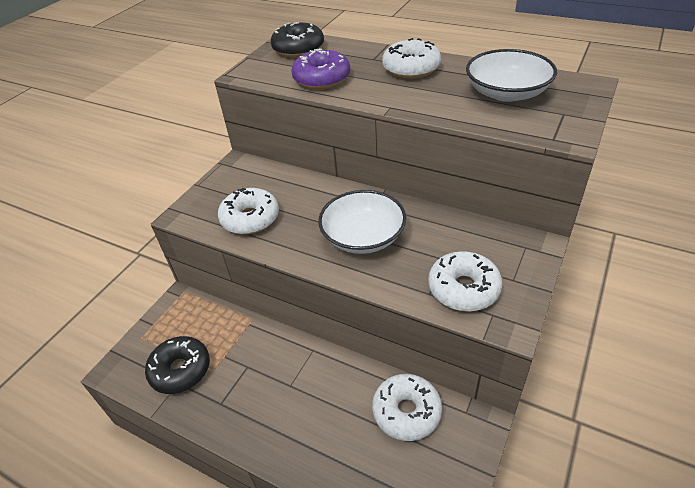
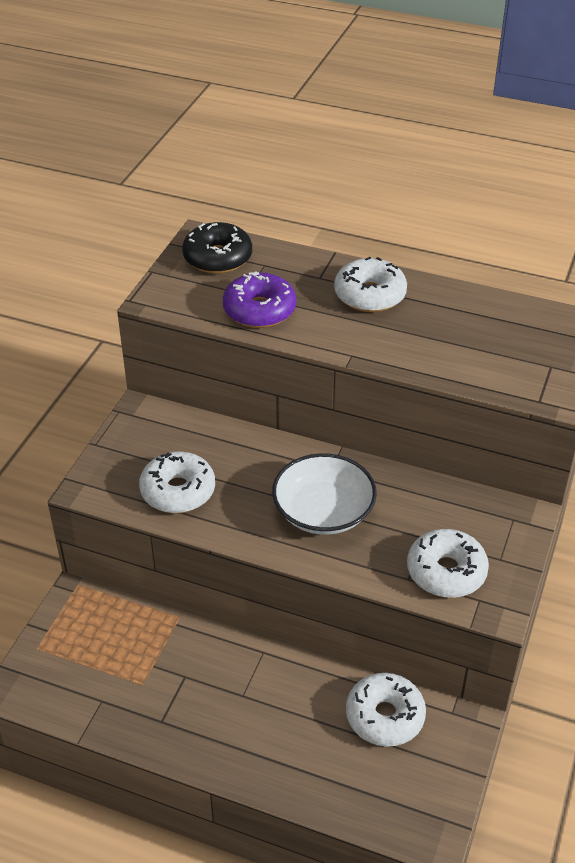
camera: 10 degrees left, 0 degrees up
black donut [145,336,210,394] -> none
white bowl [466,49,557,102] -> none

